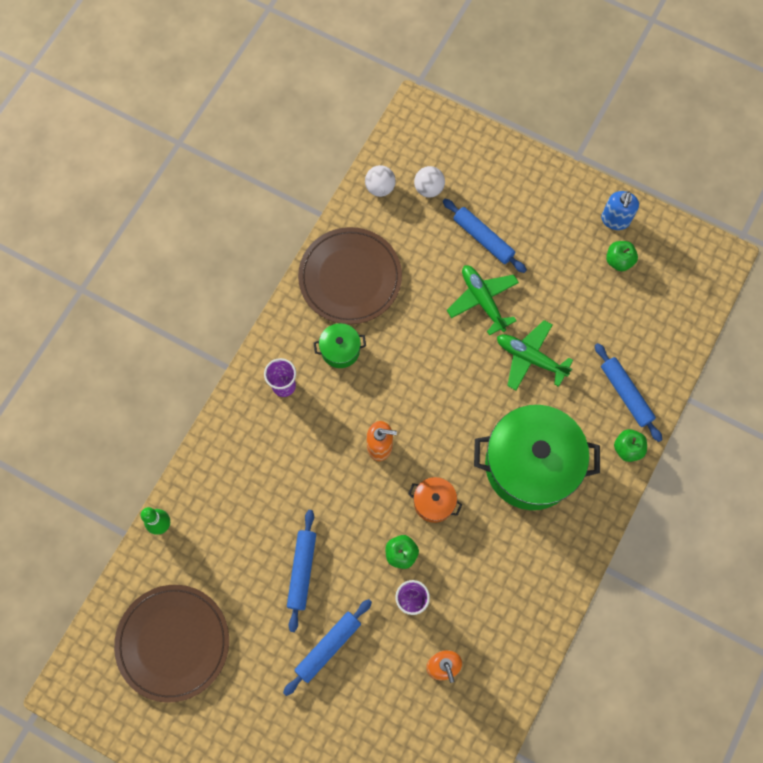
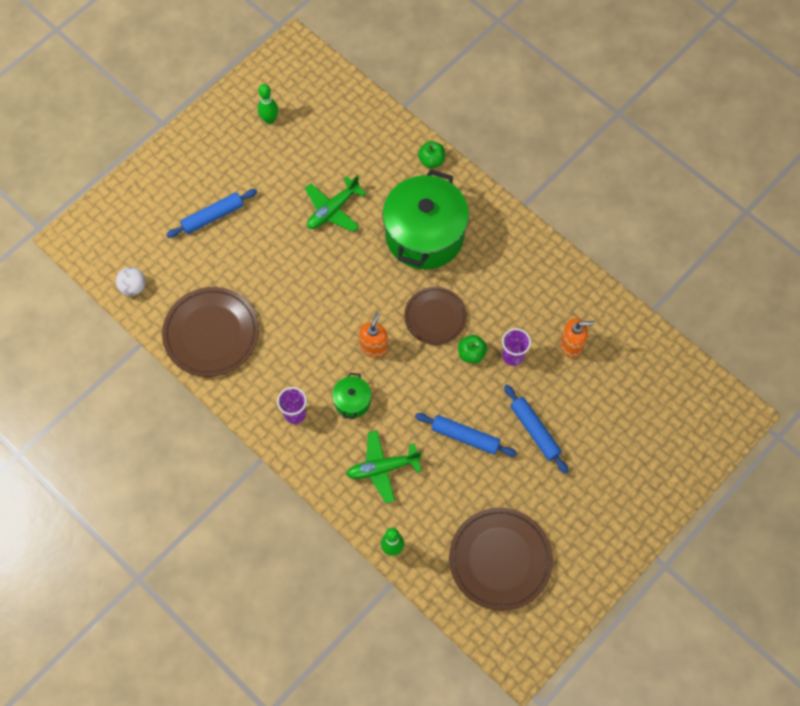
camera: 75 degrees left, 5 degrees down
green pot [314,323,366,368] -> green pot moved to [332,373,371,419]
orange pot [408,477,462,523] -> brown plate [404,287,467,345]
white ball [414,166,445,198] -> none
green plane [447,265,519,336] -> green plane moved to [346,430,422,503]
blue rolling pin [595,343,662,442] -> none
blue soap dispenser [601,191,639,230] -> none
green apple [606,241,638,271] -> green bowling pin [258,84,278,124]

